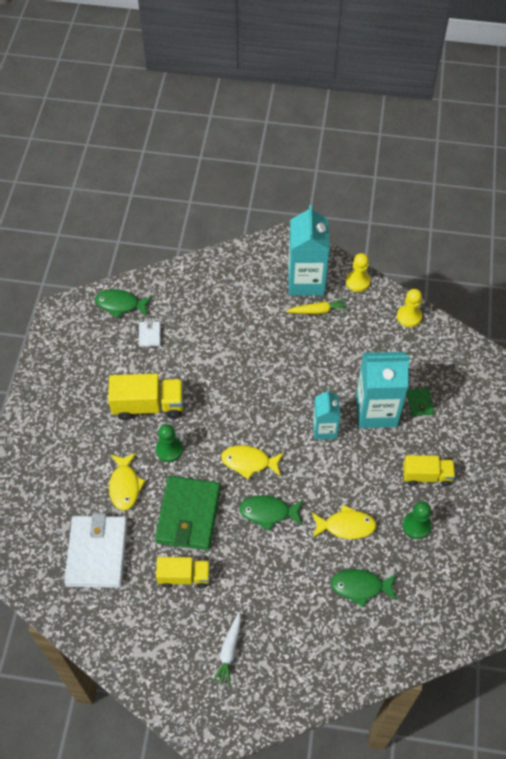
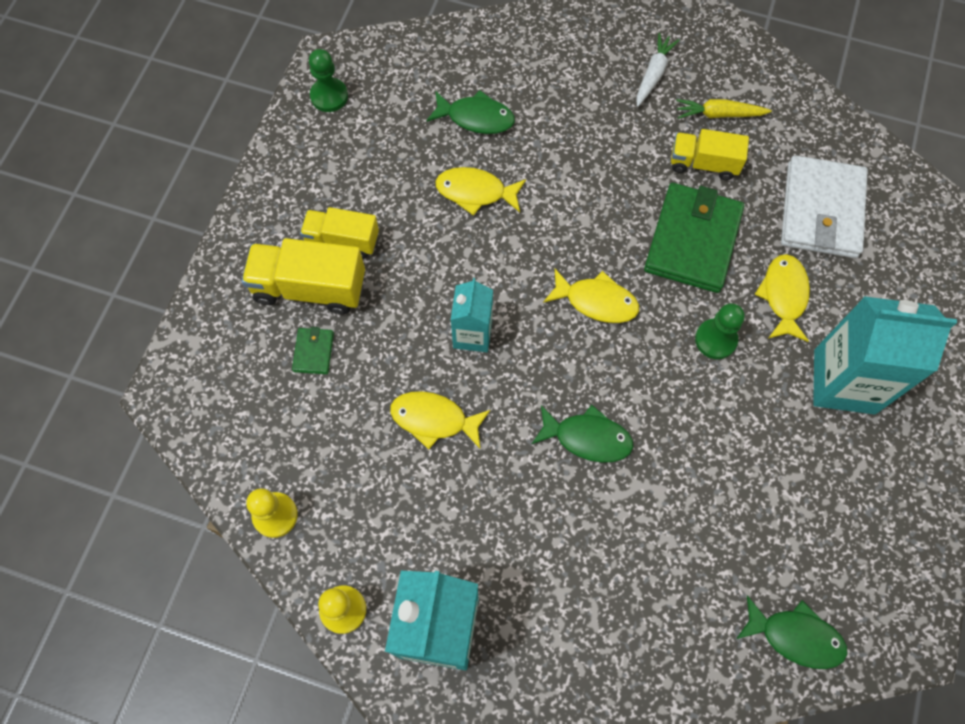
camera: 170 degrees left, 10 degrees up
yellow truck [108,374,183,420] -> yellow truck moved to [242,238,365,314]
white wallet [139,320,161,347] -> none
green fish [239,495,303,531] -> green fish moved to [532,405,633,463]
yellow carrot [286,298,348,315] -> yellow carrot moved to [676,99,772,119]
turquoise carton [356,352,410,428] -> turquoise carton moved to [813,296,957,414]
green pawn [403,502,431,539] -> green pawn moved to [309,49,348,112]
none -> yellow fish [390,391,490,449]

